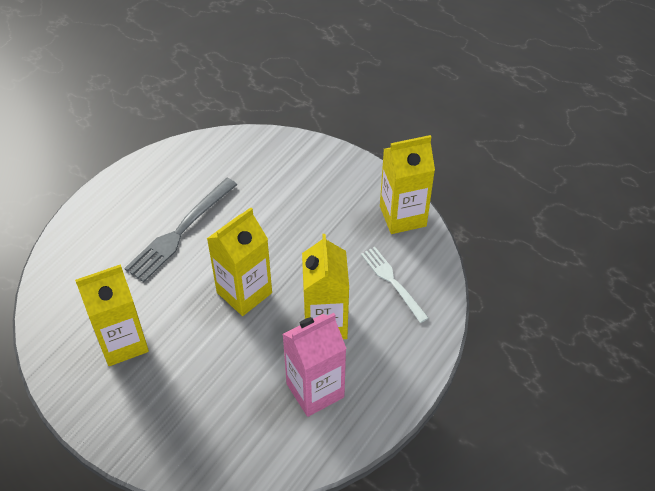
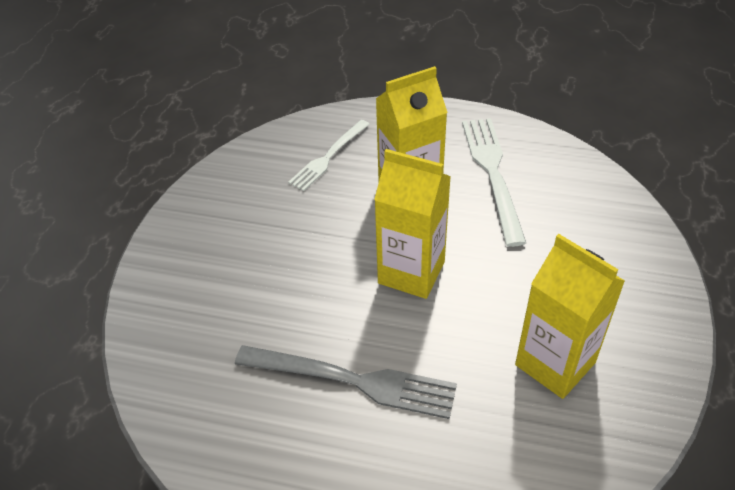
camera: 110 degrees left, 5 degrees down
pink carton [283,313,347,417] -> white fork [462,118,526,247]
yellow carton [380,135,435,234] -> none

